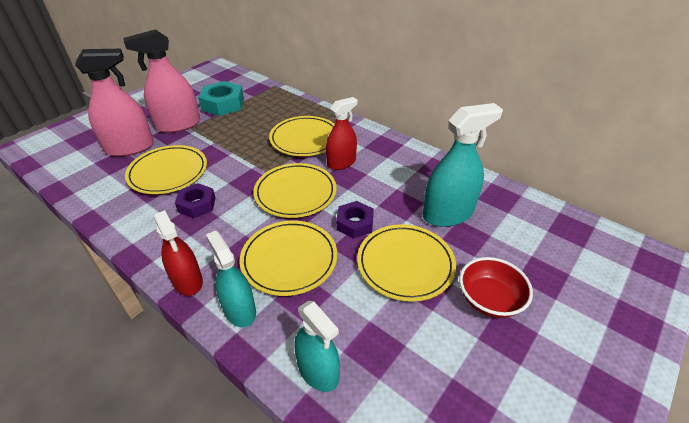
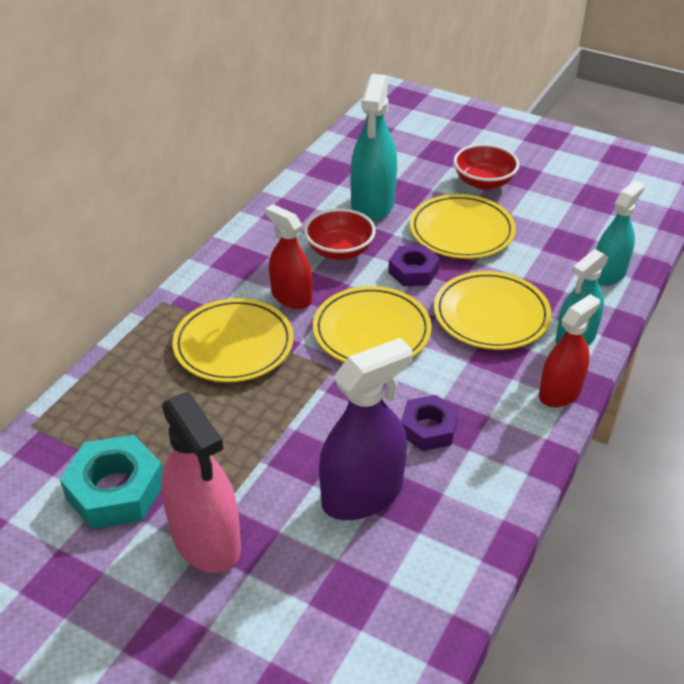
camera: 100 degrees left, 0 degrees up
pink spray bottle [75,49,154,157] -> none
yellow plate [125,145,207,194] -> purple spray bottle [319,338,413,520]
turquoise spray bottle [423,103,503,227] -> turquoise spray bottle turned 135 degrees counterclockwise [351,74,397,222]
none -> red bowl [304,208,376,260]

